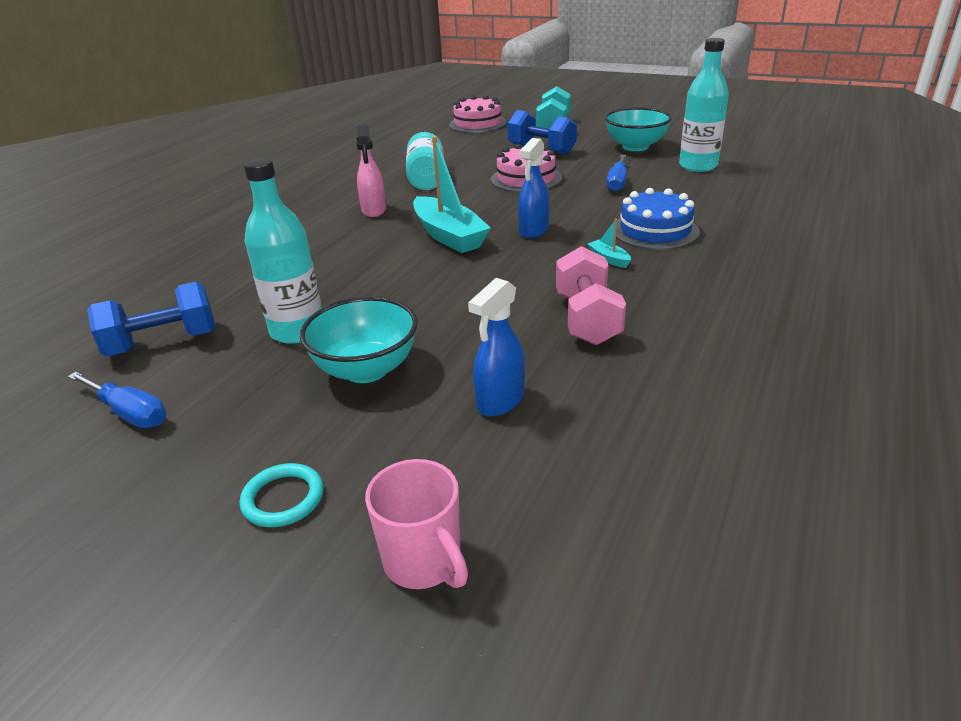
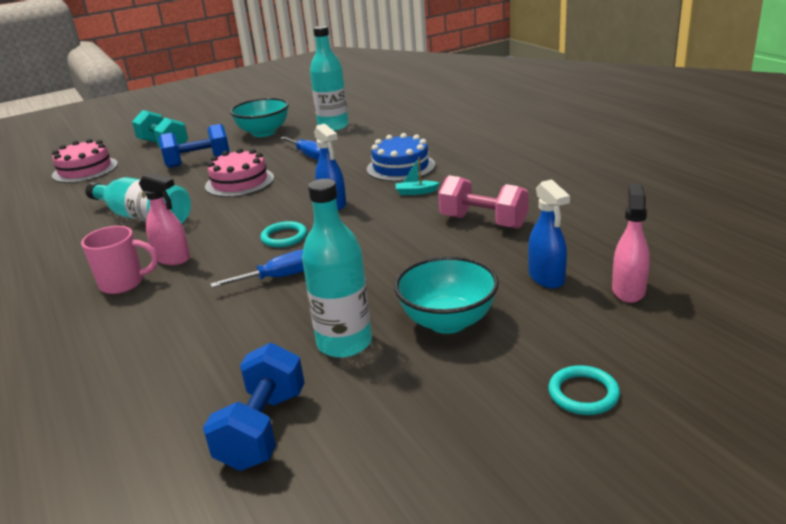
camera: 55 degrees left, 5 degrees down
blue screwdriver [68,372,166,428] -> blue screwdriver moved to [210,249,304,288]
pink mug [365,459,468,589] -> pink mug moved to [81,226,158,294]
turquoise boat [413,136,491,253] -> turquoise ring [260,221,307,247]
none -> pink spray bottle [612,184,650,303]

